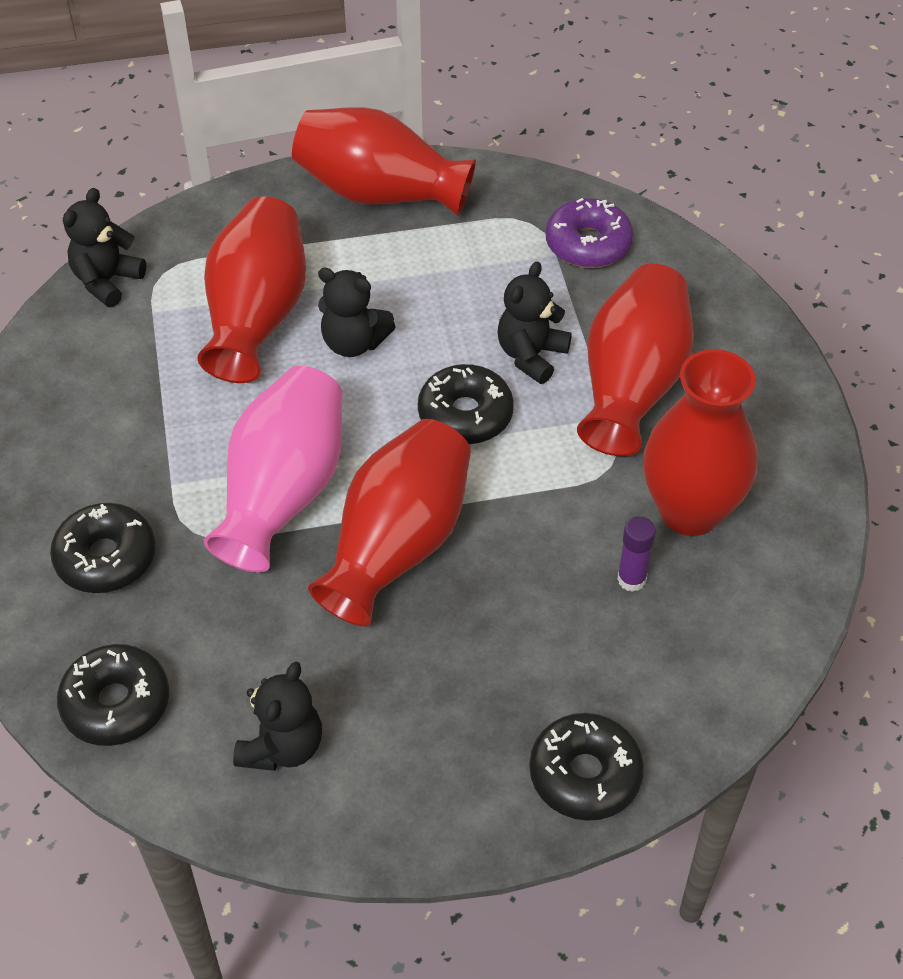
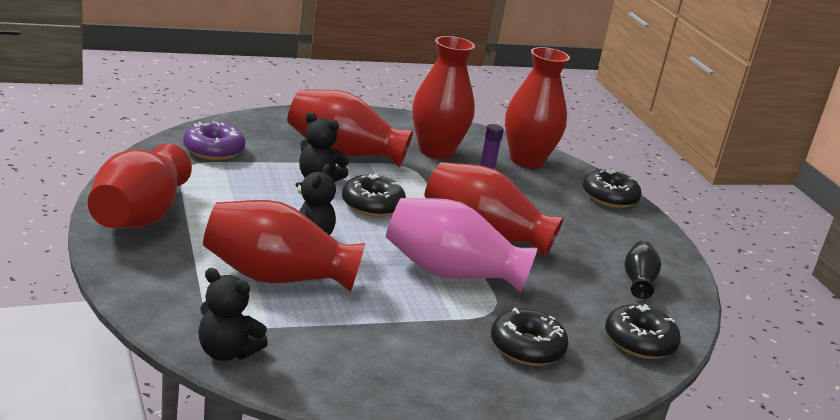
camera: 100 degrees left, 25 degrees down
black teddy bear [233,662,322,771] -> black vase [624,241,661,299]
none -> red vase [505,47,570,168]

